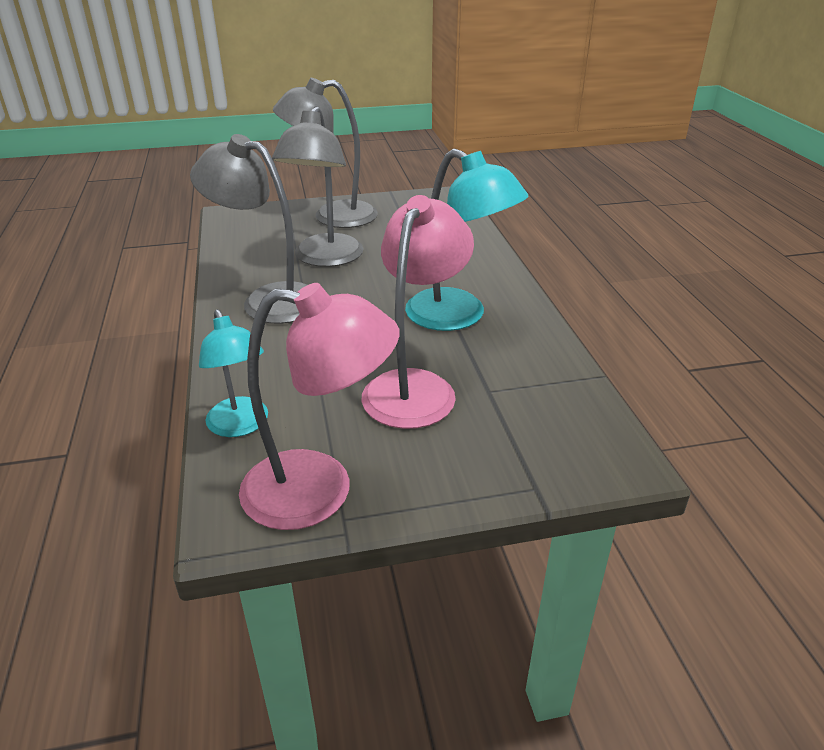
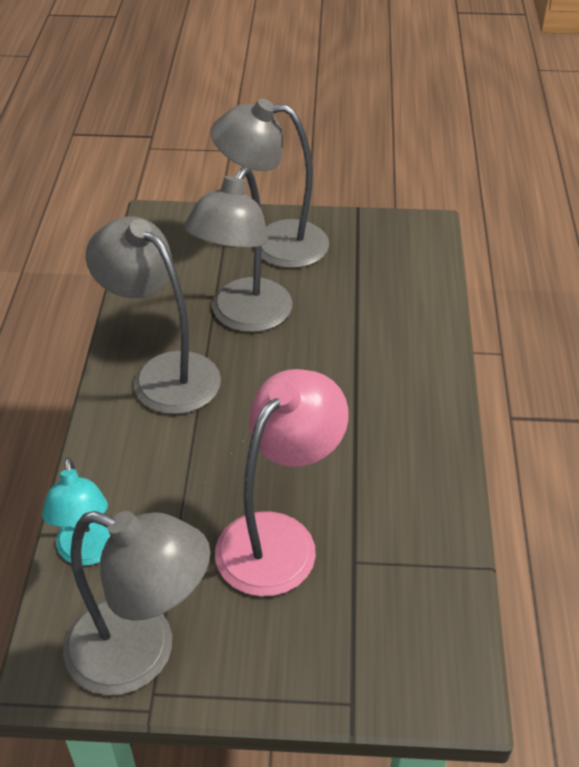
camera: 15 degrees right, 10 degrees up
pink lamp [239,283,400,530] -> grey lamp [63,511,210,695]
turquoise lamp [405,149,528,331] -> none

